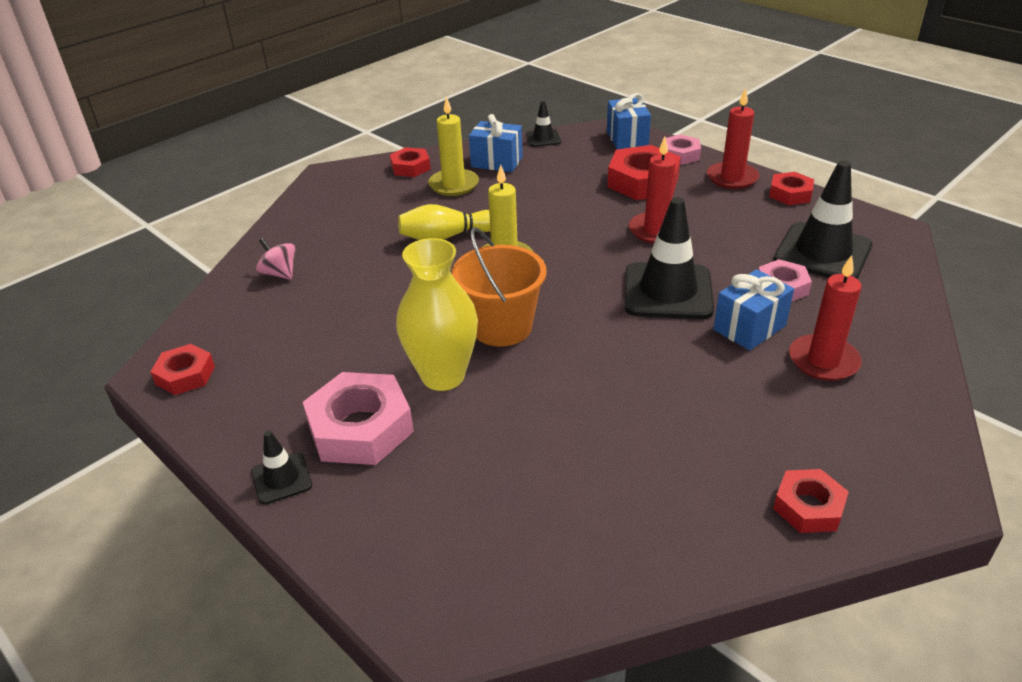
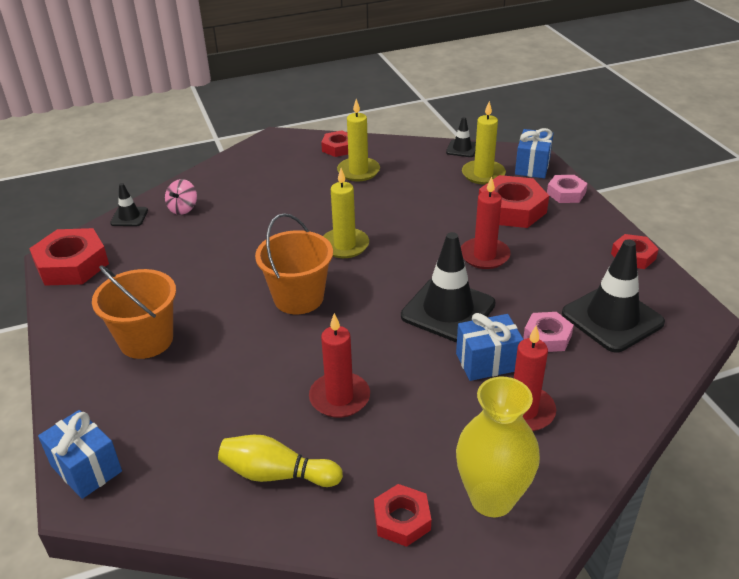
camera: 25 degrees right, 0 degrees up
red nut [150,344,215,395] -> red nut [29,228,109,286], size x1.71
black traffic cone [251,431,312,505] -> black traffic cone moved to [110,183,148,226]
pink spinning top [256,238,295,280] -> pink spinning top turned 135 degrees counterclockwise [165,179,197,215]
pink nut [303,372,414,465] -> orange bucket [92,265,176,359]
yellow vase [396,238,478,391] -> yellow vase moved to [456,377,540,517]
yellow bowling pin [398,204,490,240] -> yellow bowling pin moved to [218,435,343,487]
blue gift [469,114,523,172] -> blue gift moved to [38,410,122,499]
red candle [707,88,759,189] -> red candle moved to [309,313,370,418]
none -> yellow candle [462,101,506,185]

